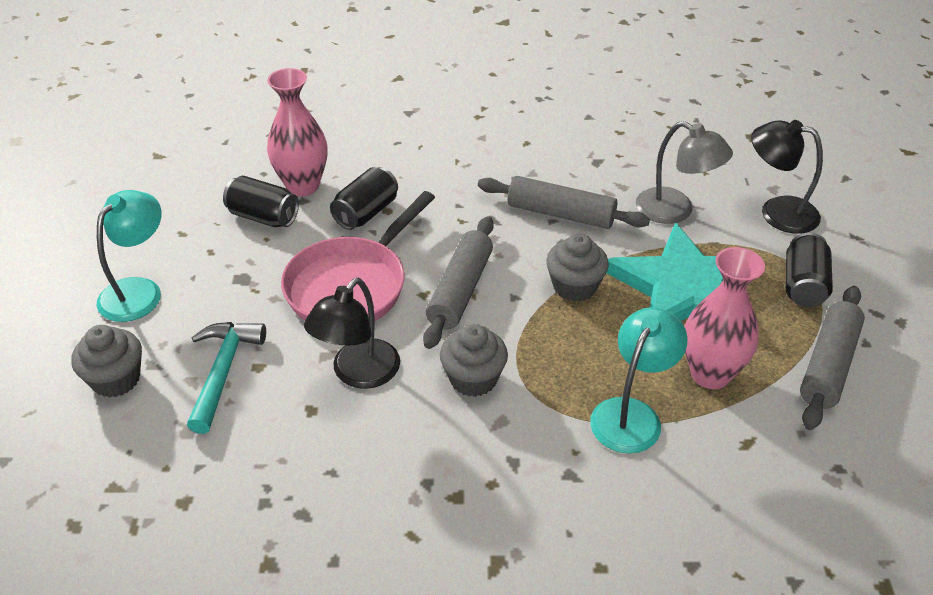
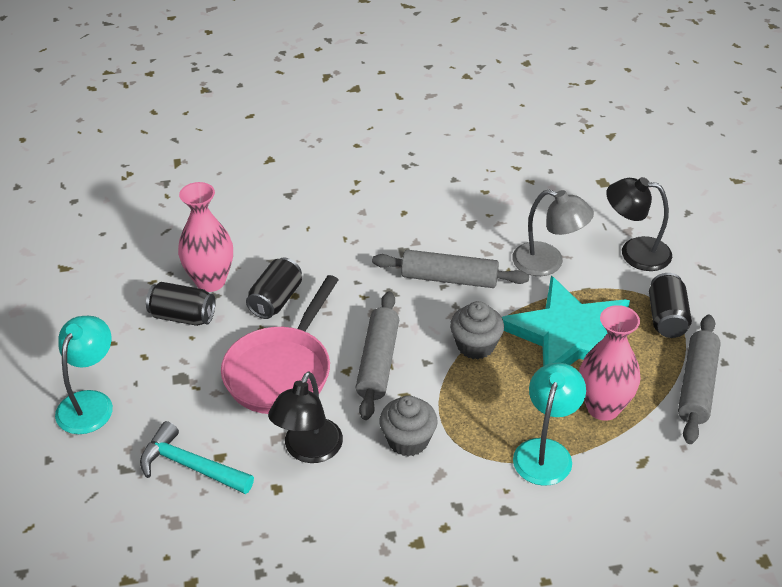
camera: 10 degrees left, 0 degrees up
grey cupcake [71,325,142,398] -> none
turquoise hammer [187,322,266,434] -> turquoise hammer turned 60 degrees counterclockwise [140,421,254,494]

